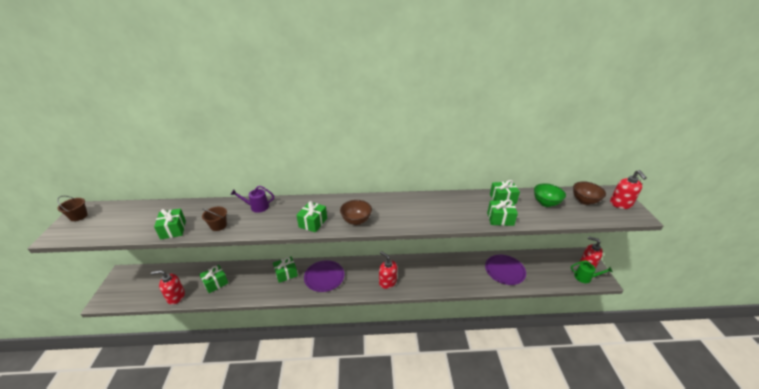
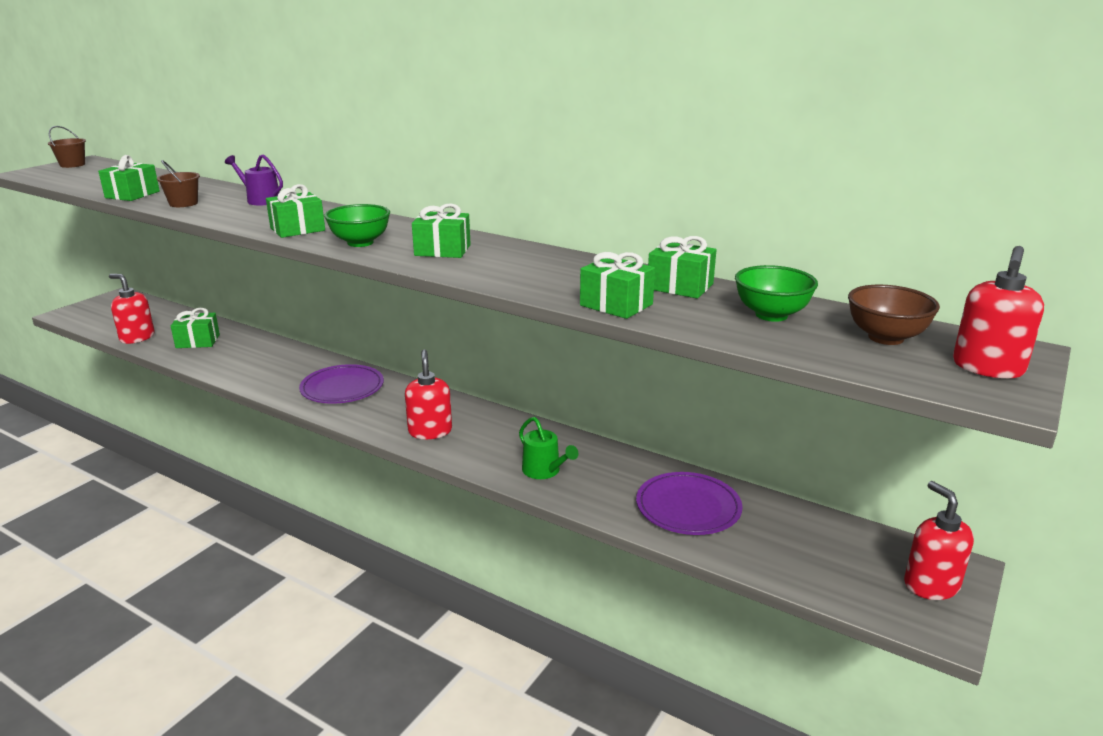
camera: 35 degrees right, 10 degrees down
green gift [273,256,298,283] -> green gift moved to [412,203,471,258]
brown bowl [340,200,372,225] -> green bowl [324,204,390,247]
green watering can [571,260,613,283] -> green watering can moved to [519,417,578,479]

